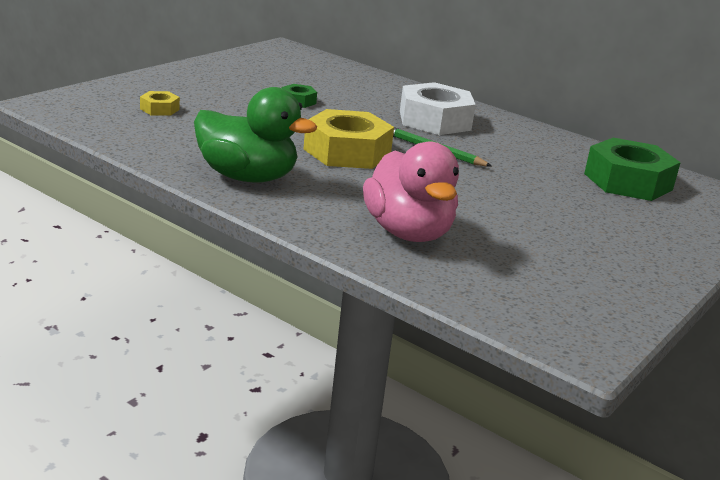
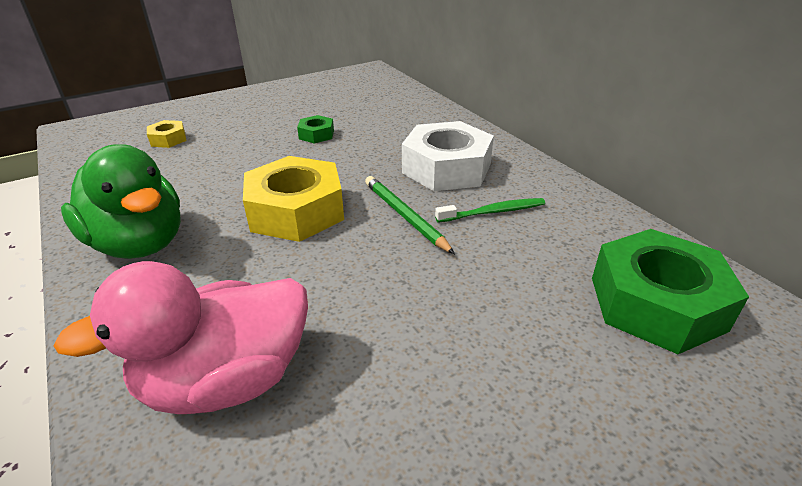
camera: 25 degrees right, 10 degrees up
pink duck [363,142,459,242] -> pink duck turned 60 degrees clockwise [54,261,308,414]
none -> green toothbrush [435,198,545,223]

